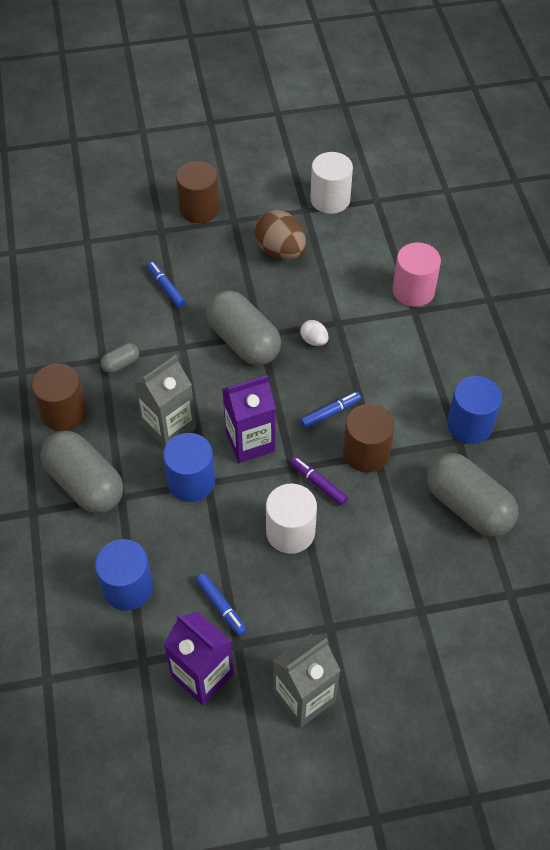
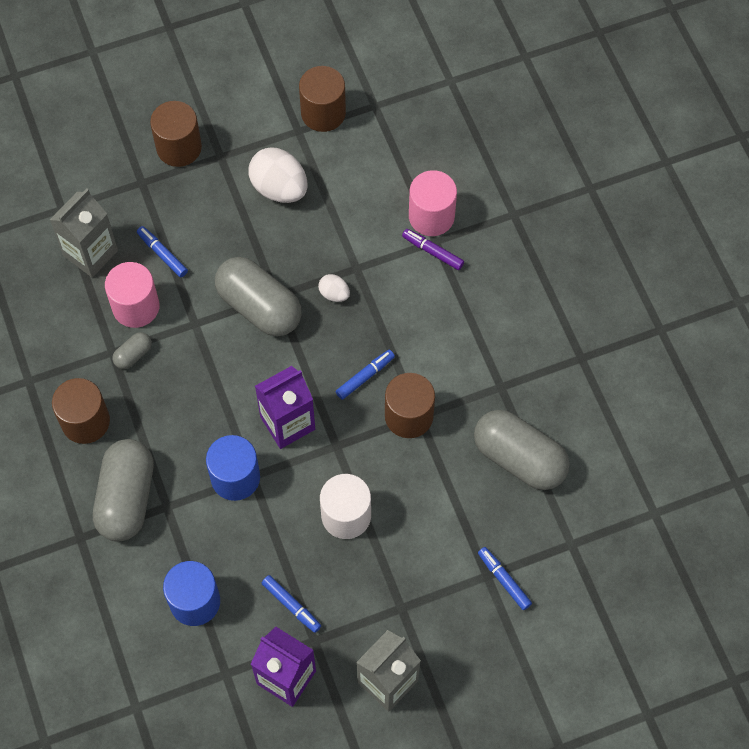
camera: 10 degrees left, 10 degrees up
grey capsule [40,431,123,513] -> grey capsule turned 60 degrees clockwise [93,439,153,542]
grey carton [134,355,196,448] -> grey carton moved to [50,189,118,277]
brown egg [255,210,306,260] -> white egg [249,147,308,203]
purple marker [290,456,348,506] -> purple marker moved to [402,229,464,270]
white cylinder [310,152,353,214] -> brown cylinder [299,66,346,132]
blue cylinder [447,376,502,444] -> none
none -> pink cylinder [105,262,160,328]
none -> blue marker [478,547,532,610]

